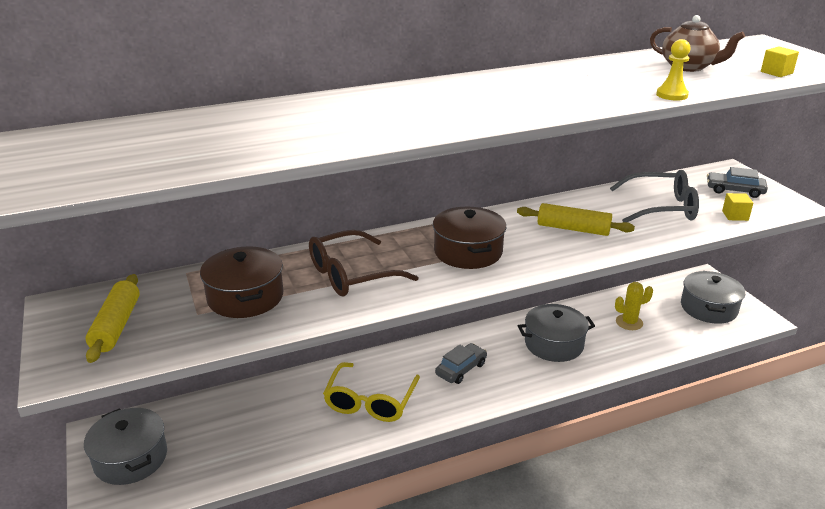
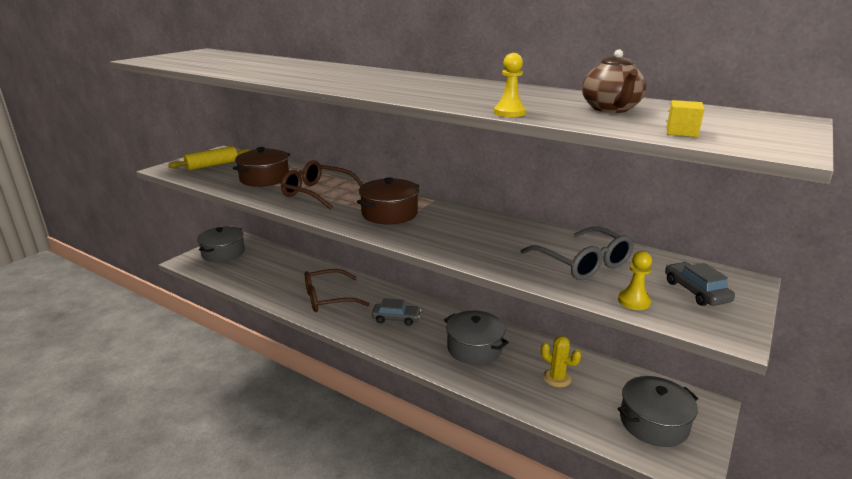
camera: 55 degrees right, 5 degrees down
yellow glasses [323,362,420,422] -> brown glasses [305,269,370,312]
yellow rolling pin [517,203,635,236] -> none
yellow cube [722,193,753,221] -> yellow pawn [618,251,652,310]

